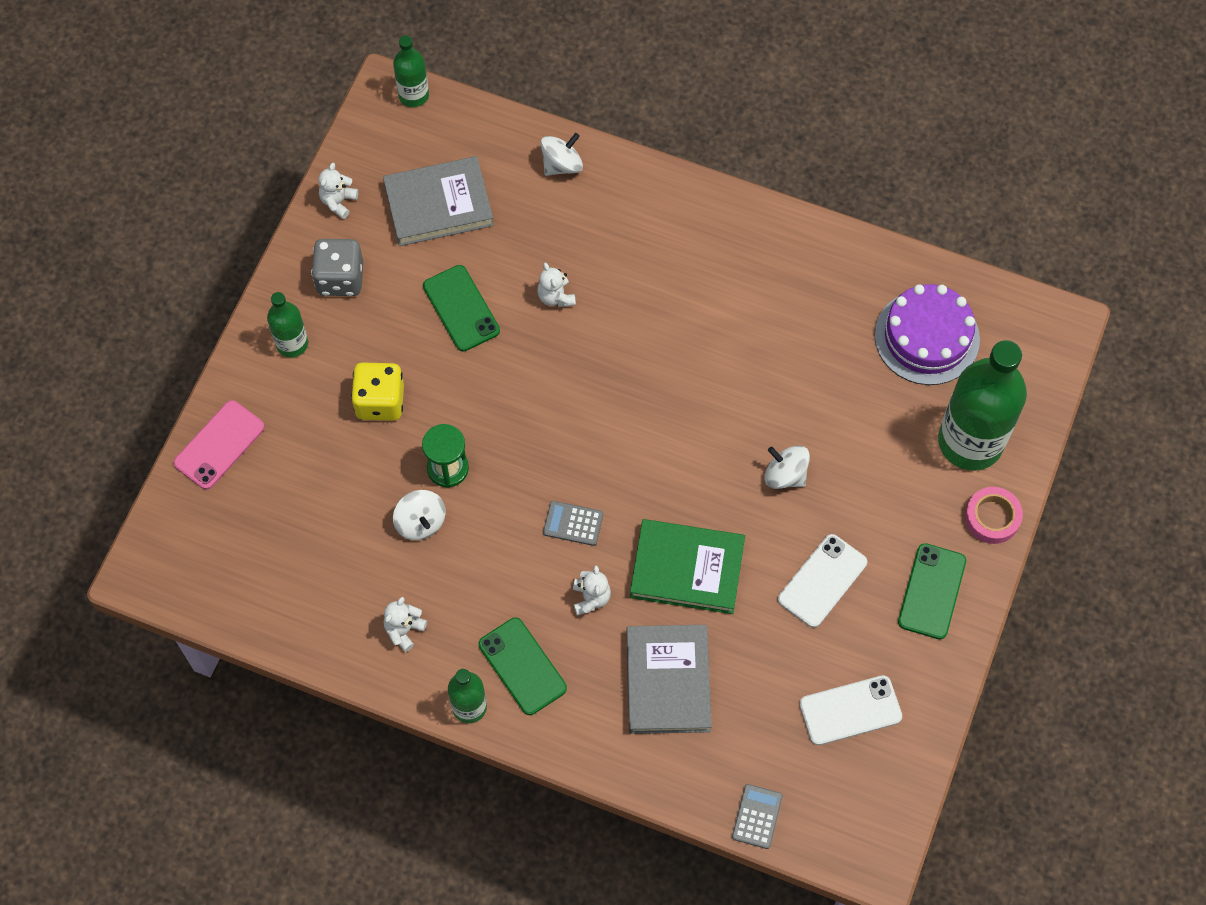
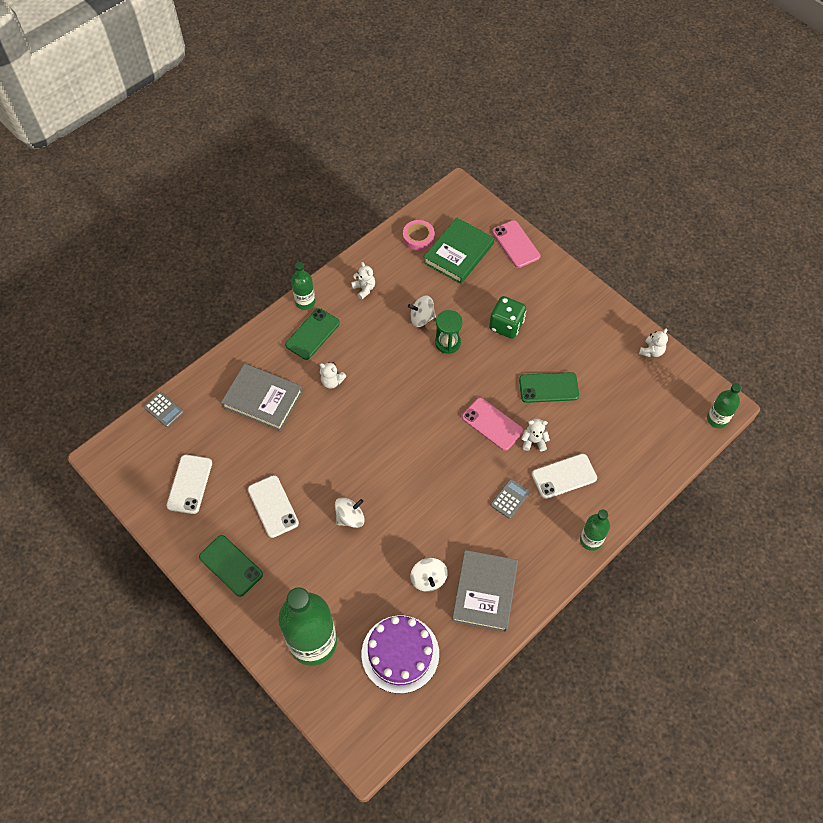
camera: 115 degrees right, 5 degrees down
green bottle [267,292,308,358] -> green bottle moved to [580,510,610,551]
grey dice [311,239,363,296] -> none
white teddy bear [318,163,358,219] -> white teddy bear turned 75 degrees clockwise [639,328,668,357]
yellow dice [351,362,404,421] -> green dice [489,296,526,339]
grey book [383,156,494,246] -> grey book moved to [452,550,518,632]
green phone [479,618,567,715] -> green phone turned 45 degrees counterclockwise [285,308,340,360]
white spinning top [541,133,583,176] -> white spinning top moved to [410,558,448,592]
grey calculator [543,501,603,546] -> grey calculator moved to [491,479,530,519]
green book [630,519,745,614] -> green book moved to [423,218,494,284]
pink tape [965,487,1023,544] -> pink tape moved to [403,220,435,251]
none -> pink phone [462,398,523,451]
none -> white phone [532,454,597,499]

